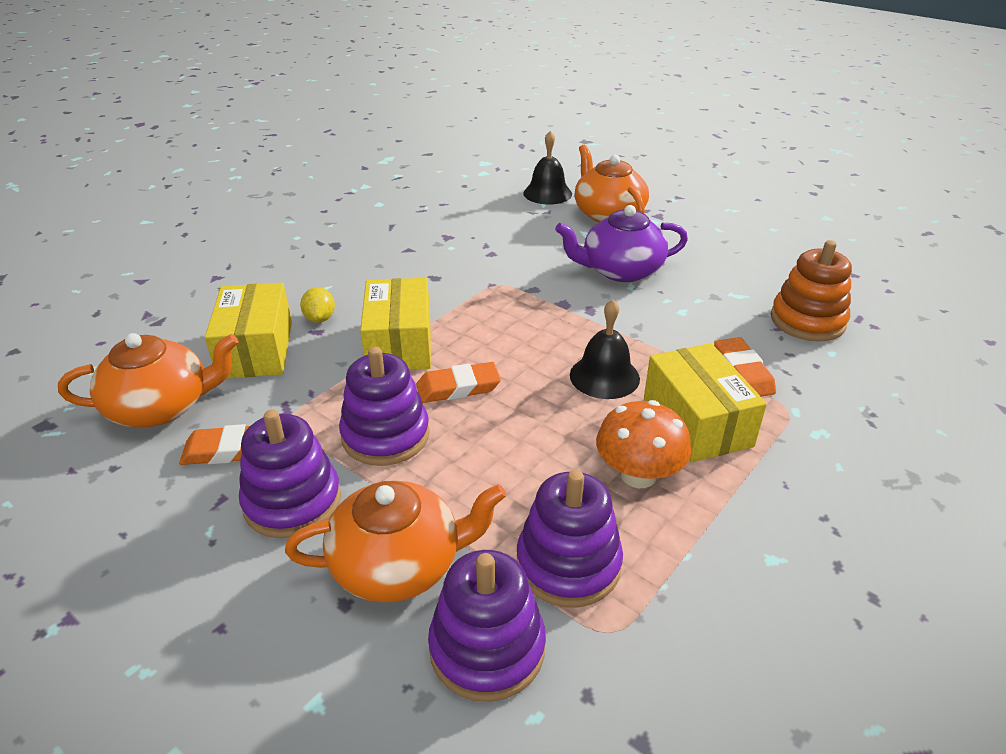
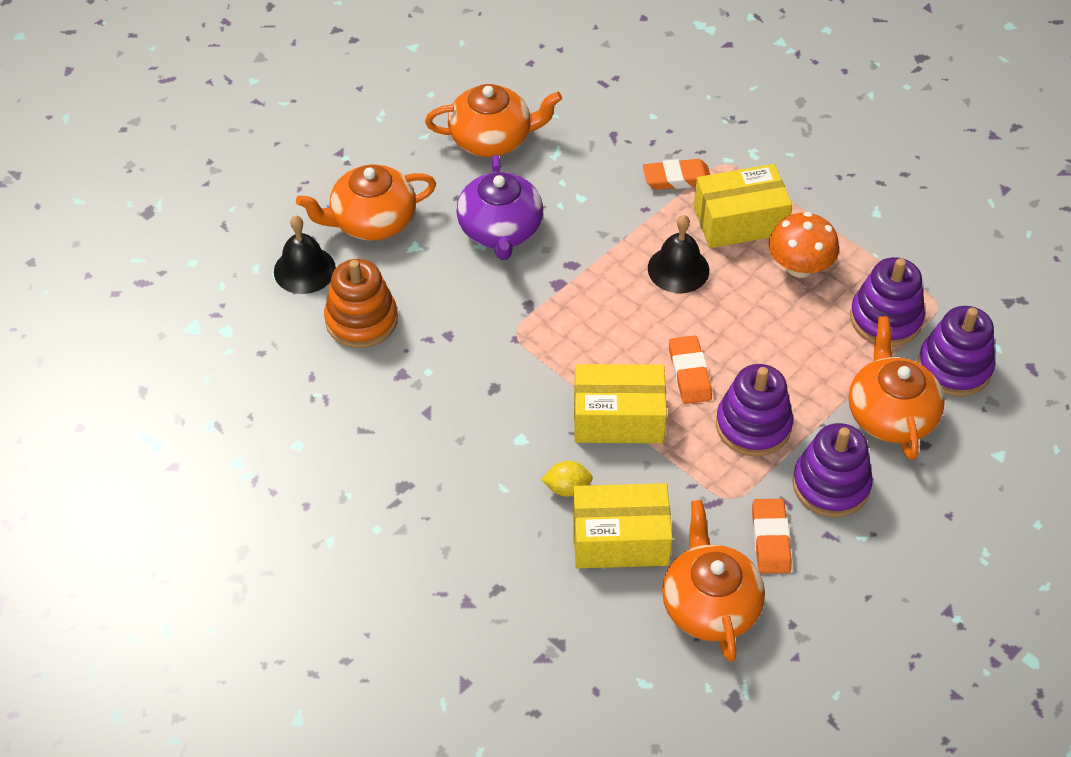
camera: 85 degrees left, 15 degrees up
orange stacking toy [771,240,852,342] -> orange stacking toy moved to [324,259,398,348]
none -> orange teapot [425,84,562,157]

